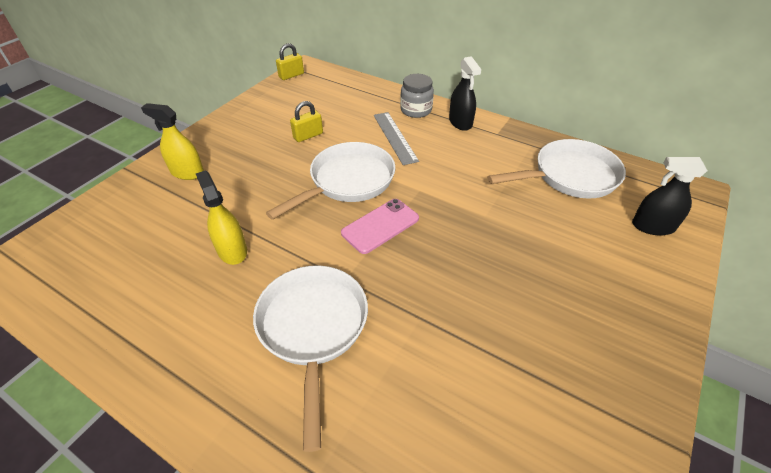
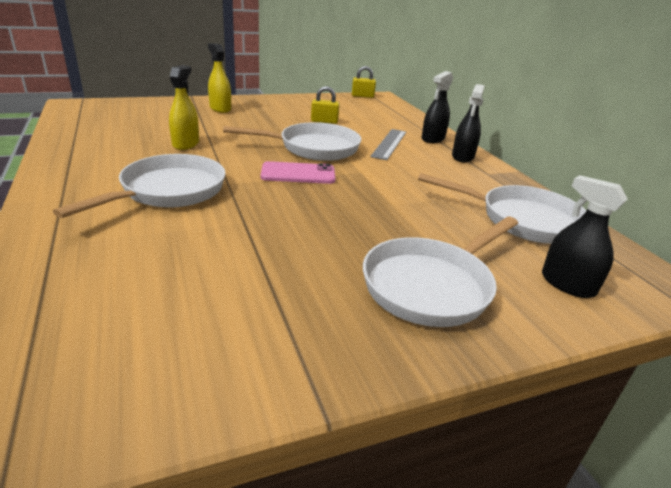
camera: 35 degrees right, 15 degrees down
grey jar [400,74,434,118] -> black spray bottle [422,71,453,143]
none -> white pan [363,216,518,327]

